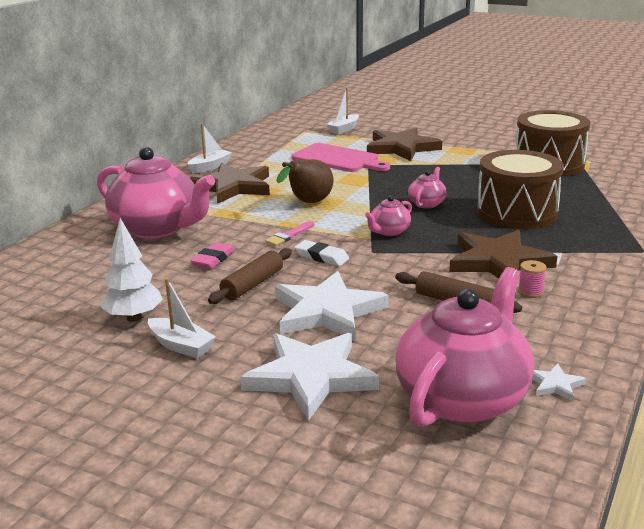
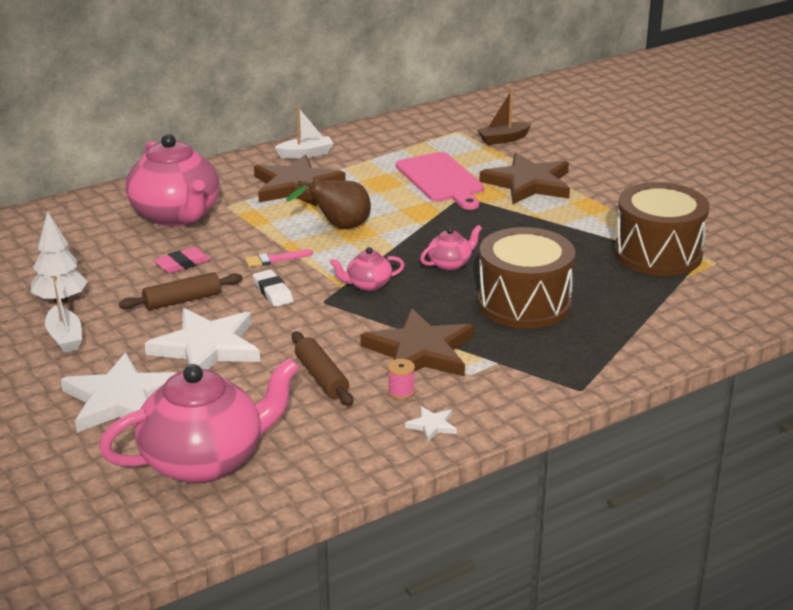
camera: 30 degrees right, 5 degrees up
white boat [326,87,359,134] -> brown boat [477,90,532,145]
white star [533,363,587,401] -> white star moved to [405,406,457,442]

